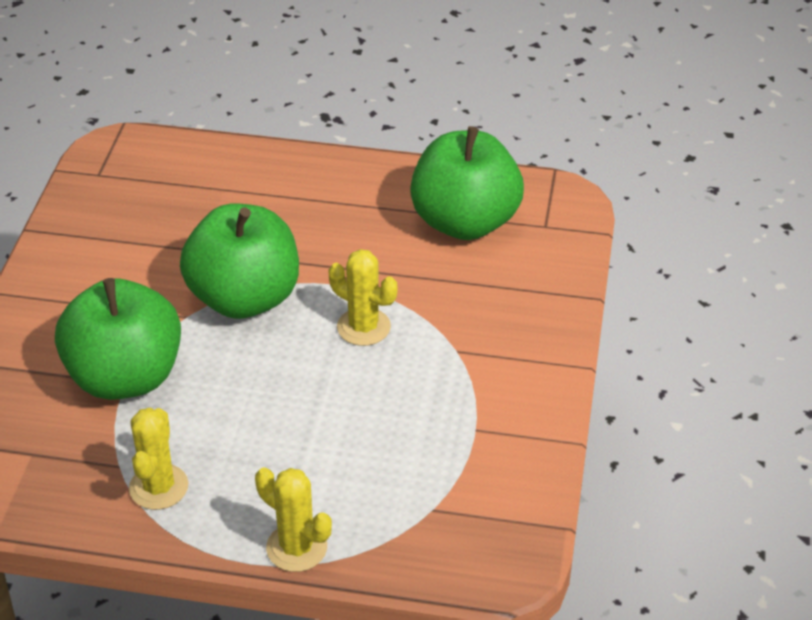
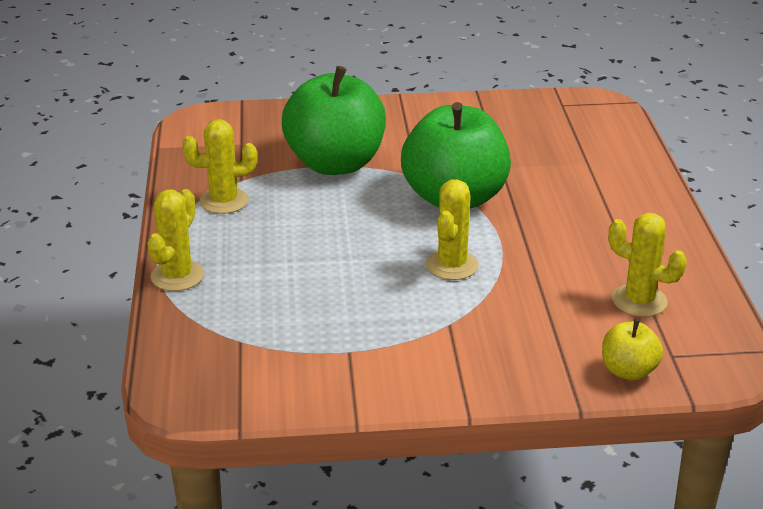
camera: 75 degrees right, 10 degrees down
green apple [410,126,524,240] -> yellow cactus [608,213,687,317]
none -> yellow apple [602,319,663,380]

